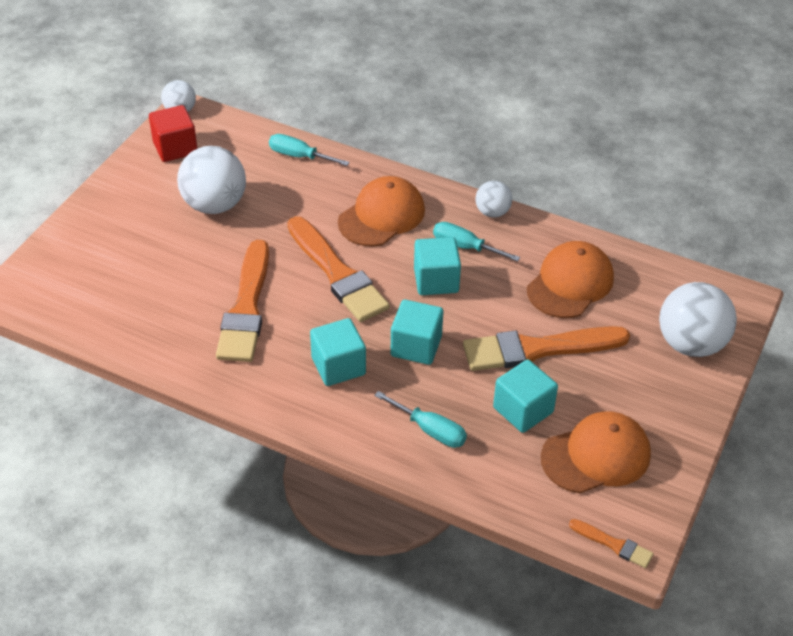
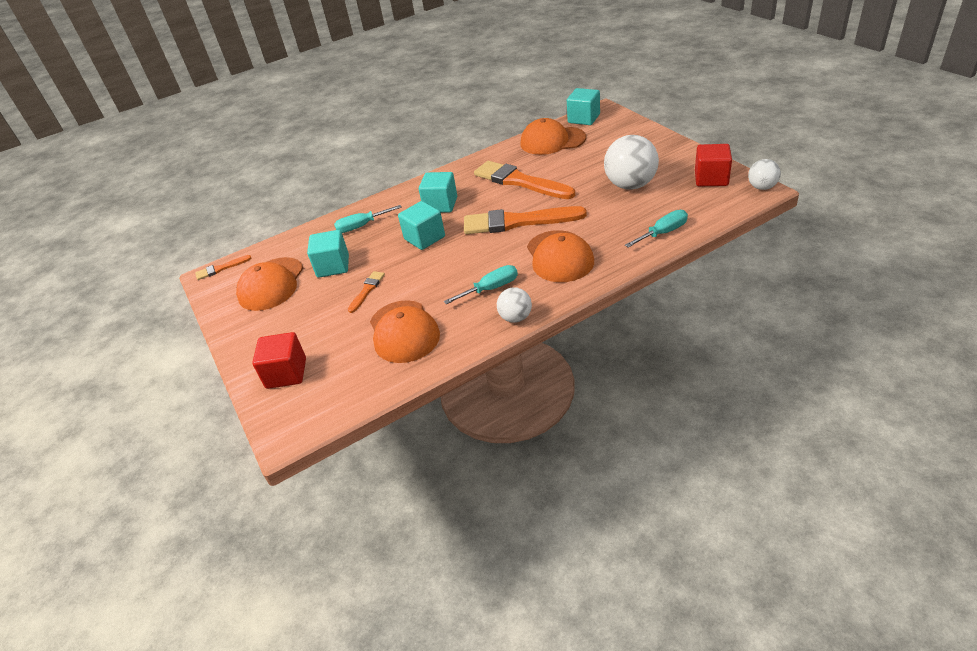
camera: 130 degrees right, 5 degrees down
turquoise cube [414,237,461,295] -> turquoise cube moved to [567,88,600,125]
orange brush [463,326,630,371] -> orange brush [348,271,385,313], size x0.46
white ball [659,282,737,357] -> red cube [252,332,306,389]
none -> orange cap [520,118,586,155]

